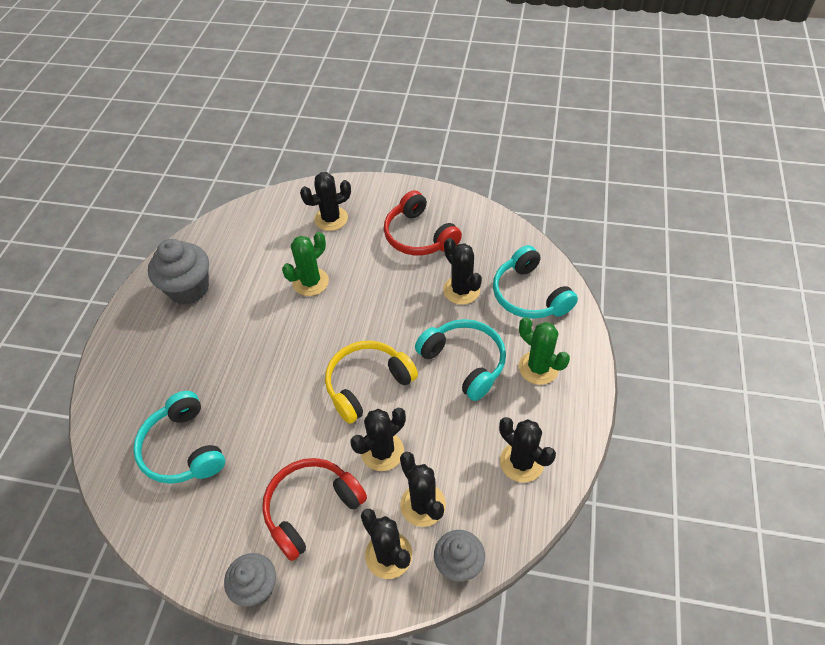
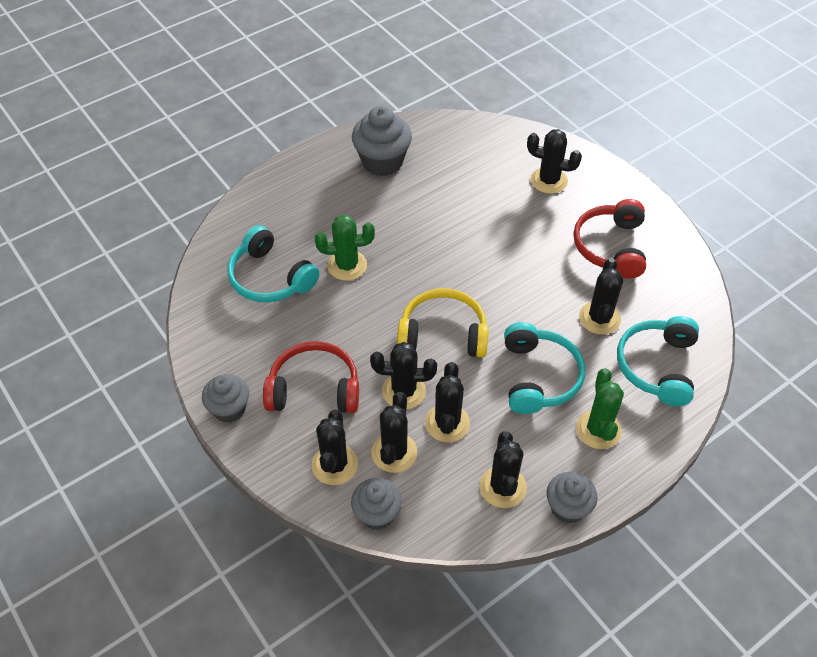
camera: 40 degrees right, 0 degrees up
turquoise headphones [133,391,225,484] -> turquoise headphones turned 60 degrees counterclockwise [227,225,319,303]
green cactus [282,232,329,296] -> green cactus moved to [315,214,375,281]
none -> black cactus [425,362,470,442]
none -> grey cupcake [547,472,598,524]

